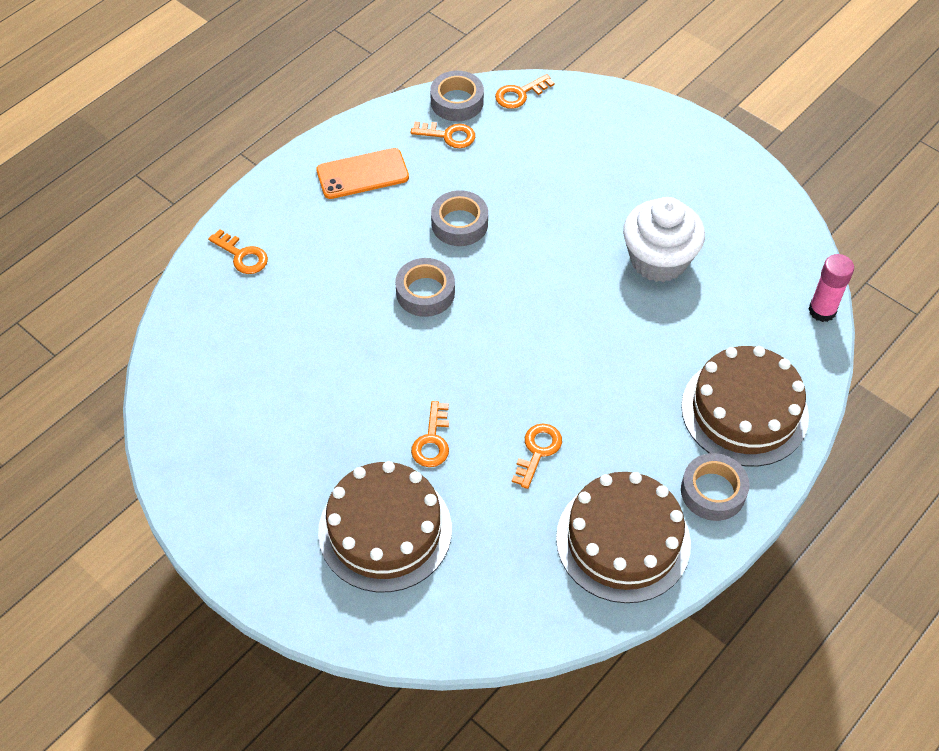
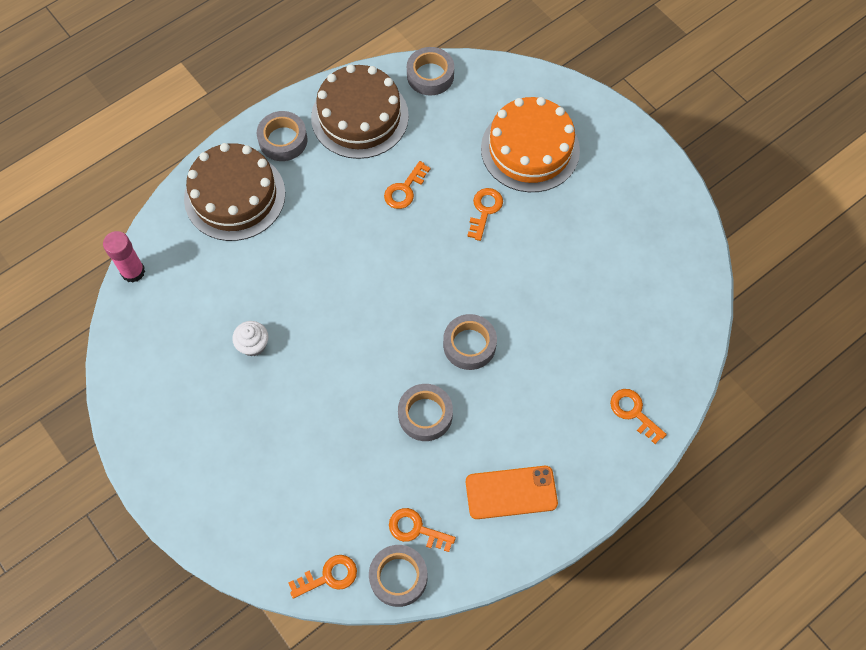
camera: 170 degrees left, 10 degrees up
brown cake [318,461,452,592] -> orange cake [481,97,580,192]
white cupcake [623,197,705,282] -> white cupcake [232,321,268,356], size x0.49
none -> grey tape [407,47,454,96]

